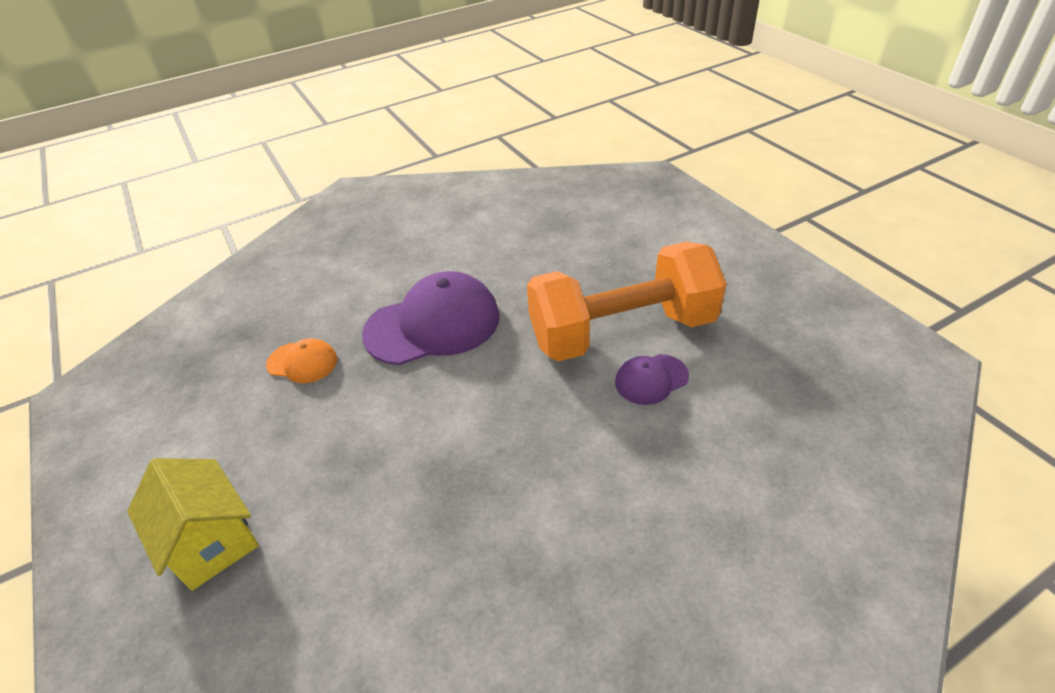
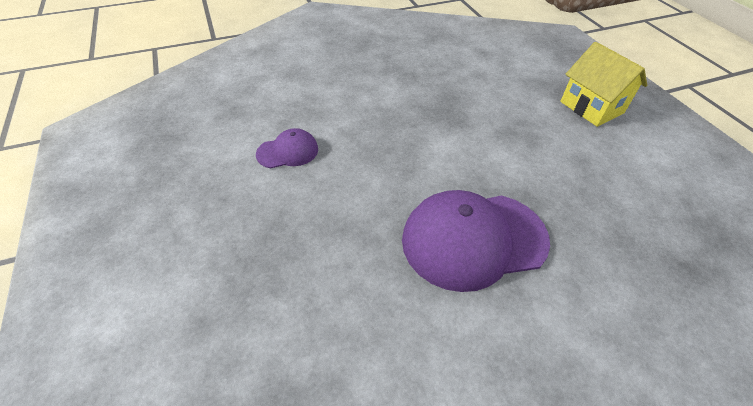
camera: 175 degrees left, 5 degrees up
orange cap [266,338,337,383] -> none
orange dumbbell [527,242,727,361] -> none

